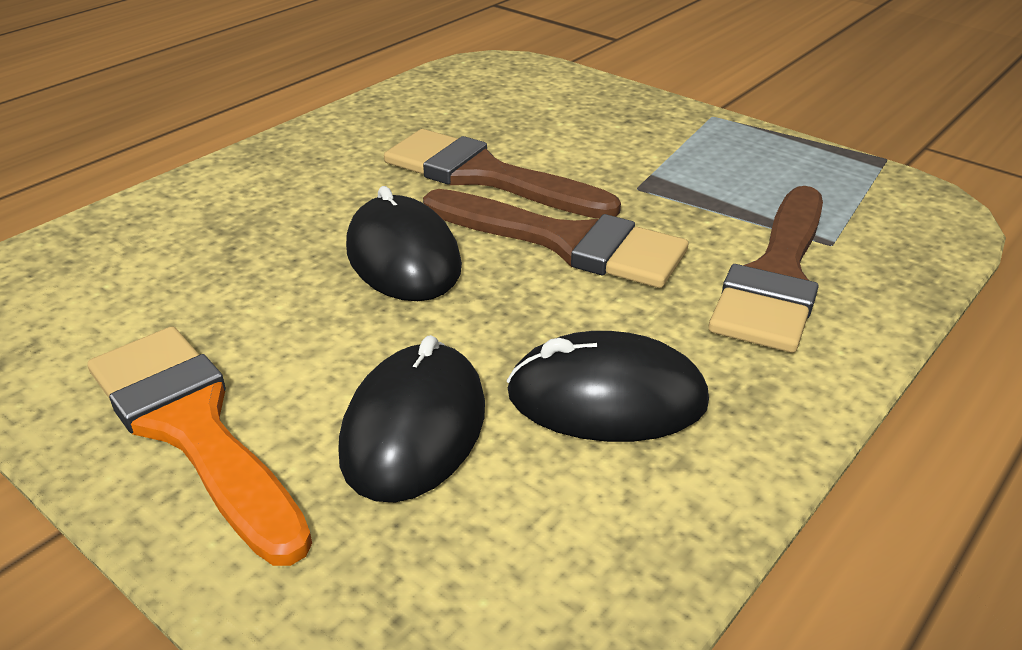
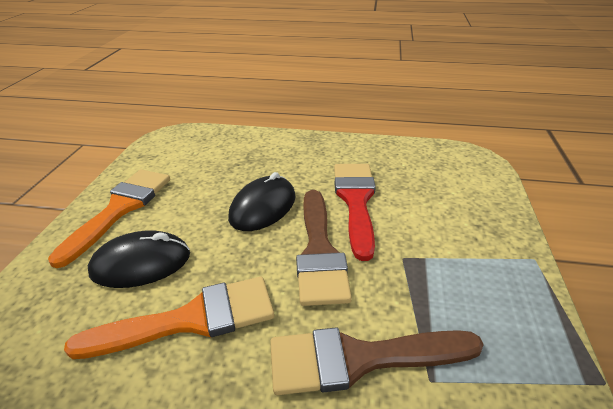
camera: 60 degrees right, 0 degrees up
brown brush [384,129,621,219] -> red brush [334,164,376,261]
black mouse [507,331,709,442] -> orange brush [64,277,274,359]

